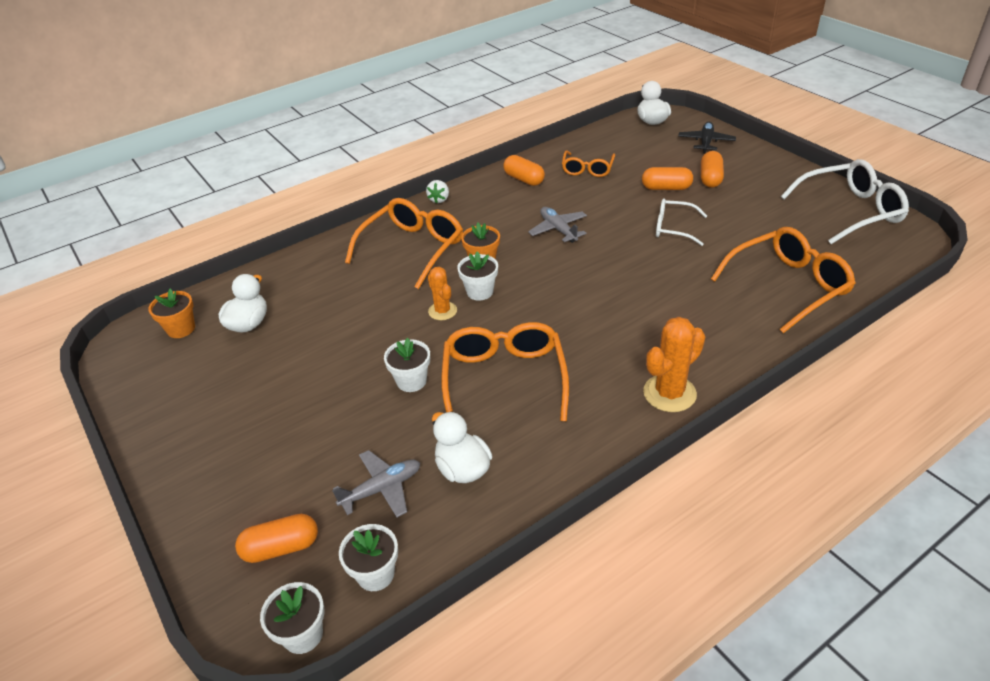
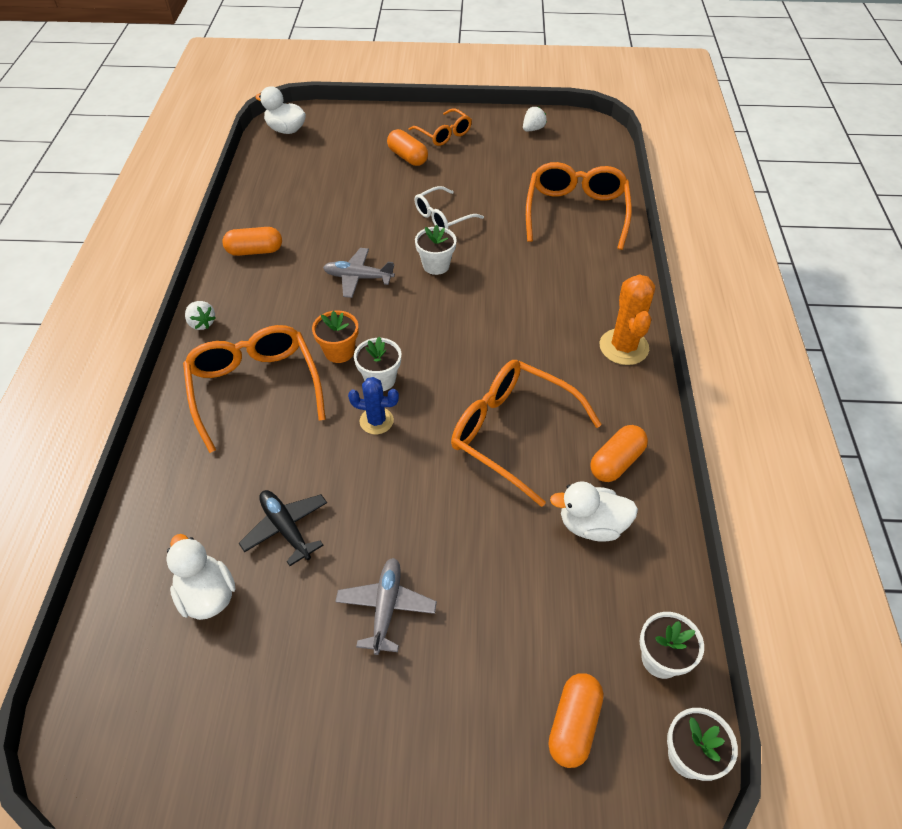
camera: 55 degrees left, 10 degrees up
orange flower pot [148,289,195,338] -> none
grey plane [332,450,420,517] -> grey plane moved to [335,558,437,655]
white flower pot [384,337,430,392] -> white flower pot moved to [415,225,457,275]
orange cactus [428,267,457,320] -> blue cactus [348,377,399,434]
orange glasses [562,151,615,177] -> orange glasses moved to [408,108,472,146]
orange capsule [642,167,693,190] -> orange capsule moved to [590,425,648,482]
black plane [678,122,736,154] -> black plane moved to [239,490,327,566]
white glasses [781,159,909,244] -> white strawberry [523,106,547,131]

